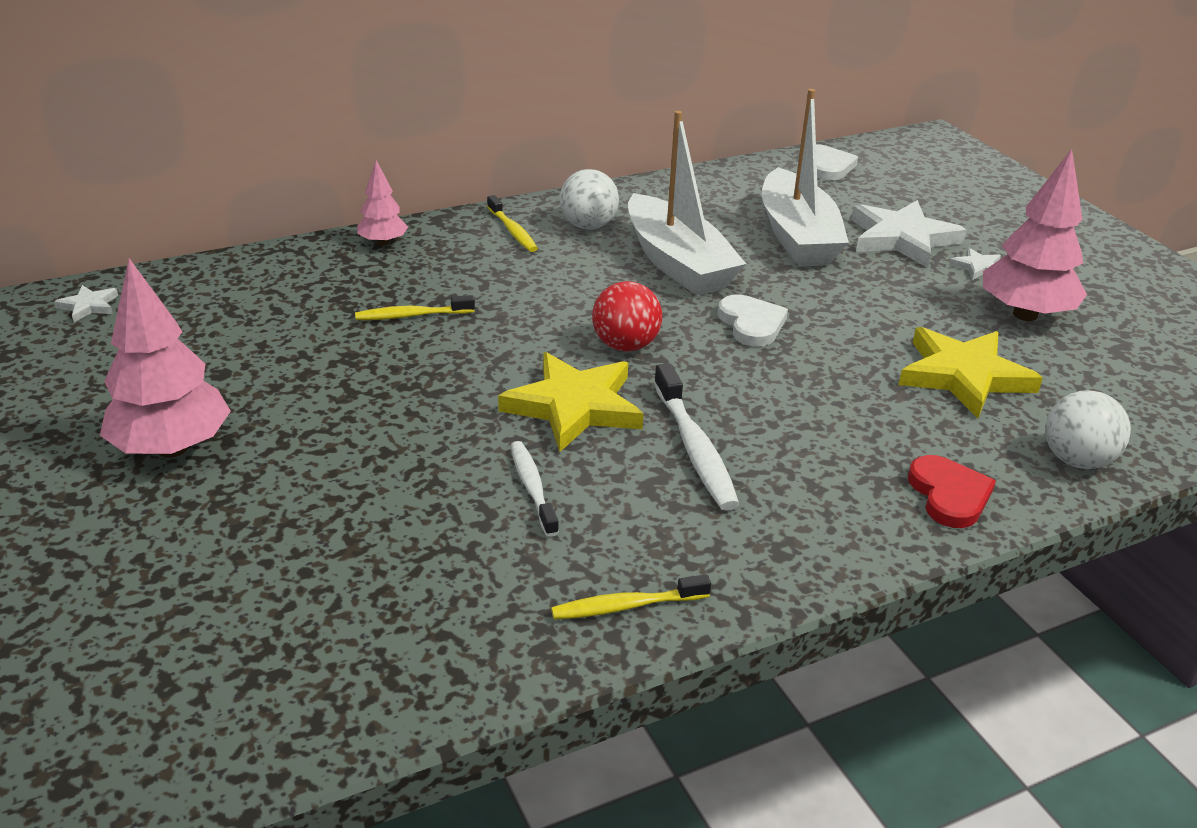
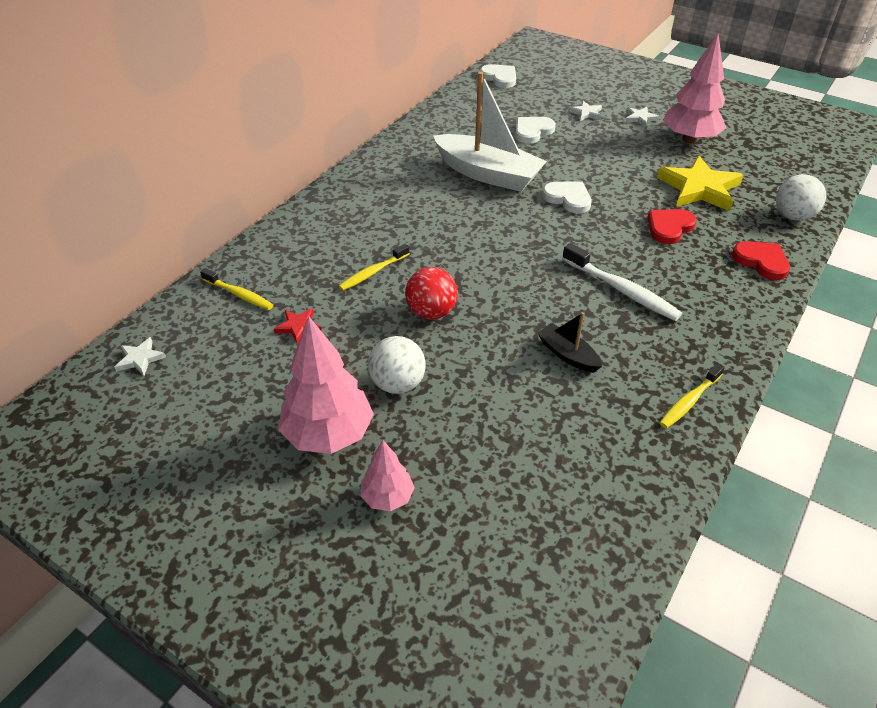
camera: 30 degrees left, 10 degrees up
pink tree [357,160,408,246] -> pink tree moved to [360,440,415,511]
yellow toothbrush [487,195,538,252] -> yellow toothbrush moved to [200,268,273,310]
yellow star [498,352,644,452] -> none
white toothbrush [510,441,559,537] -> black boat [537,312,602,373]
white ball [559,169,619,230] -> white ball moved to [368,336,426,394]
red ball [592,281,662,351] -> red ball moved to [405,267,458,320]
white boat [762,89,849,267] -> white heart [515,117,556,144]
white star [851,200,966,268] -> white star [569,101,602,121], size x0.46
none -> red star [274,308,321,344]
none -> red heart [647,209,697,244]

